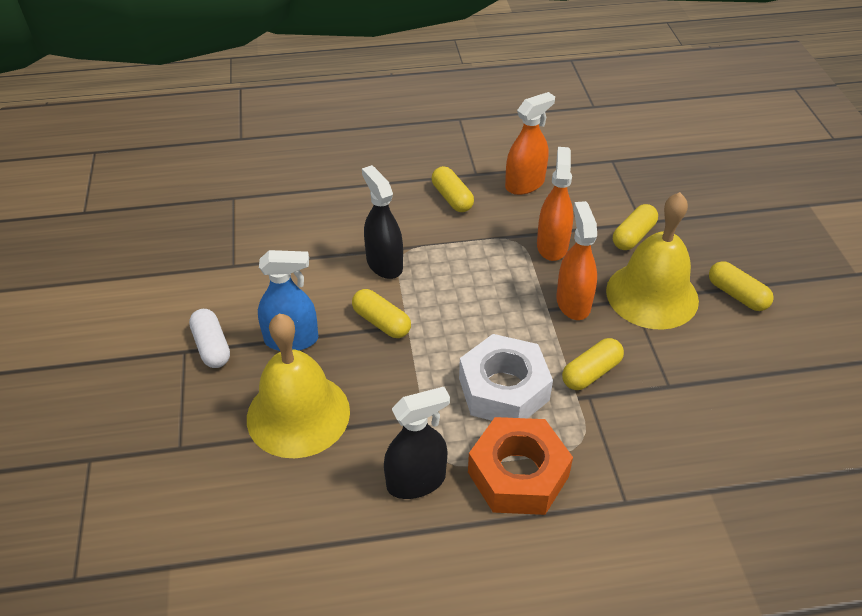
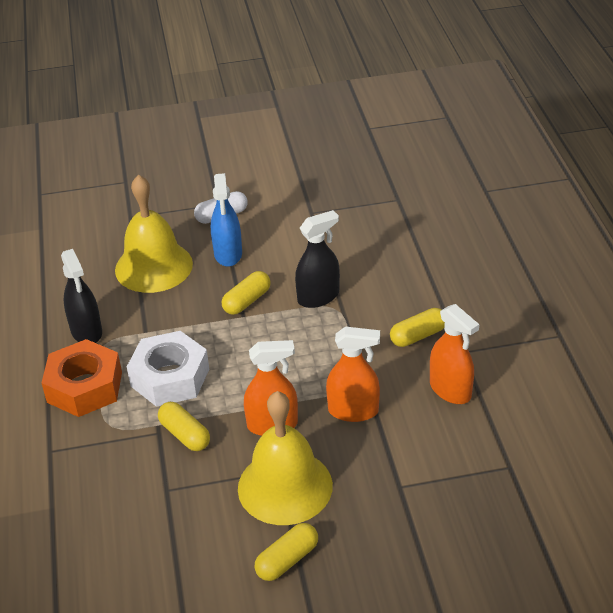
camera: 90 degrees right, 5 degrees down
yellow capsule [613,204,658,250] -> none

